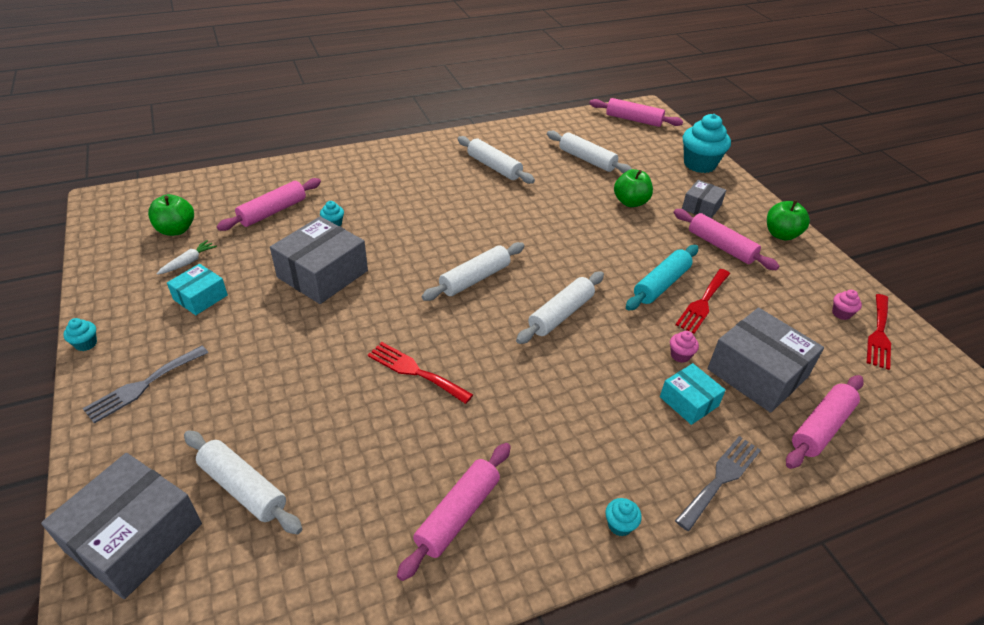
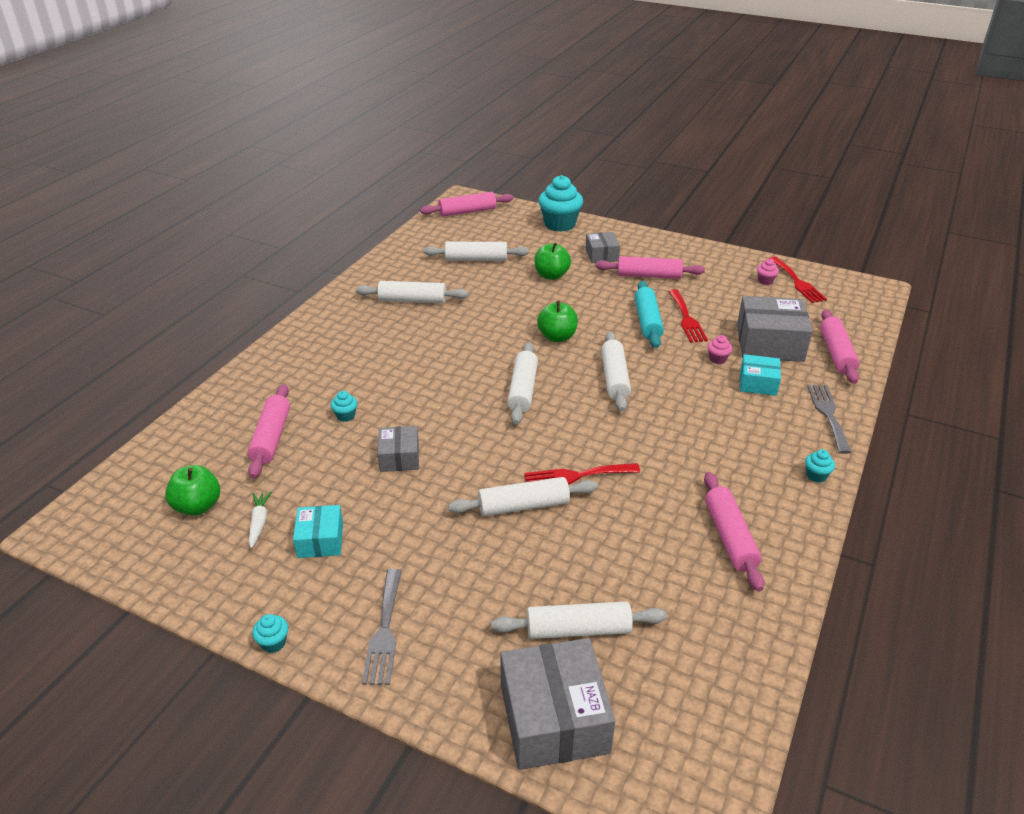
camera: 40 degrees left, 5 degrees down
grey box [270,216,368,304] -> grey box [378,426,419,472], size x0.56
green apple [767,200,810,241] -> green apple moved to [537,301,578,342]
none -> white rolling pin [448,477,598,516]

